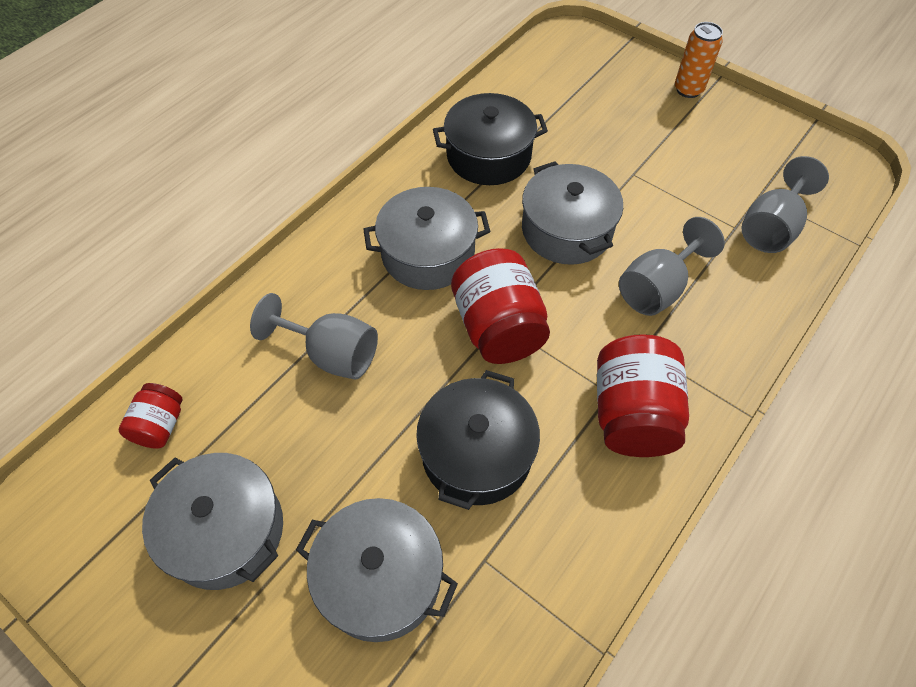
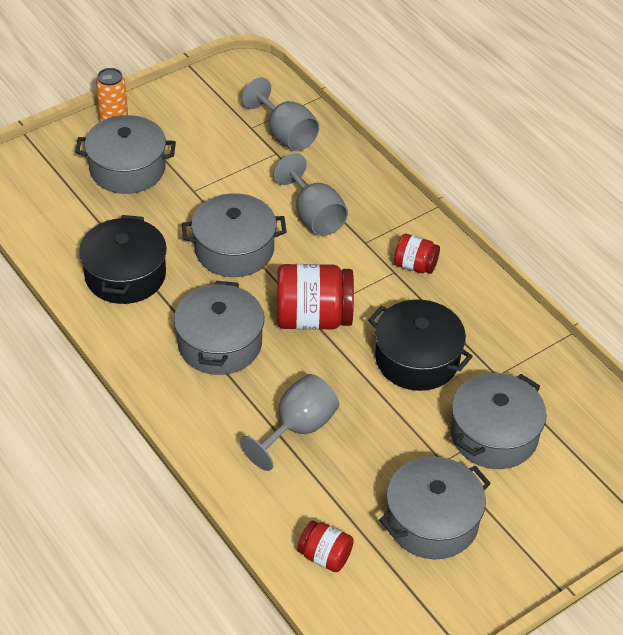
camera: 75 degrees left, 10 degrees down
red jar [597,334,689,457] -> red jar [394,234,440,274], size x0.54
none -> grey pot [75,115,176,194]

